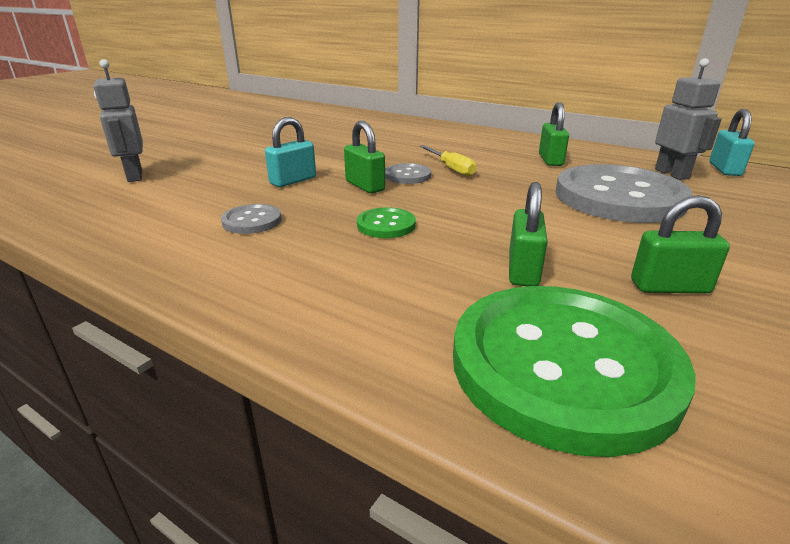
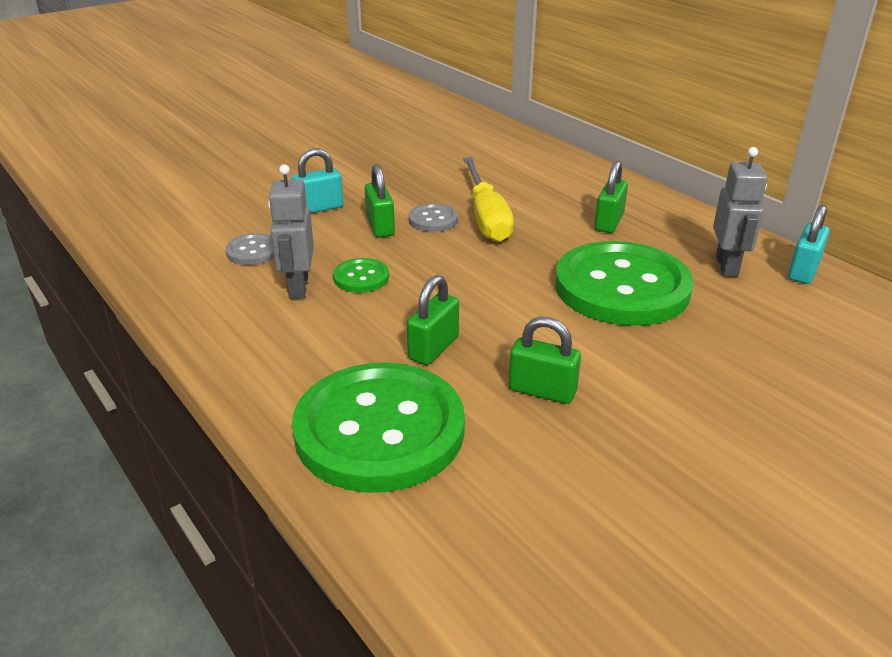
camera: 20 degrees right, 5 degrees up
grey robot [94,59,143,182] -> grey robot moved to [268,164,314,299]
yellow screwdriver [420,145,476,176] -> yellow screwdriver [463,157,514,242], size x1.73
grey button [556,164,692,223] -> green button [555,241,694,326]

